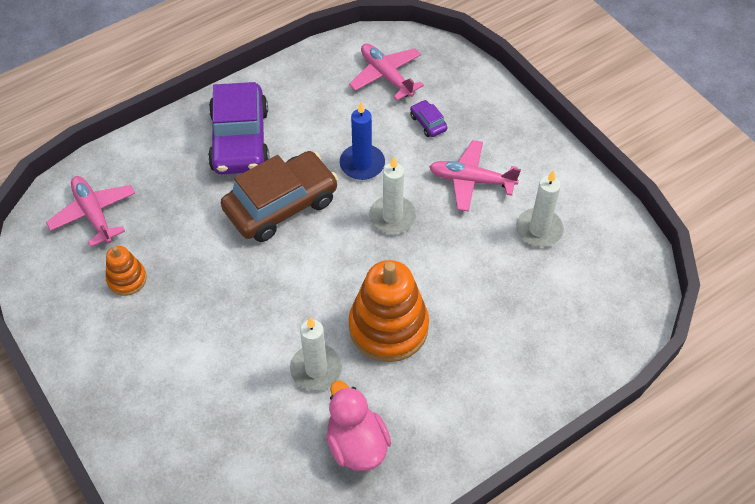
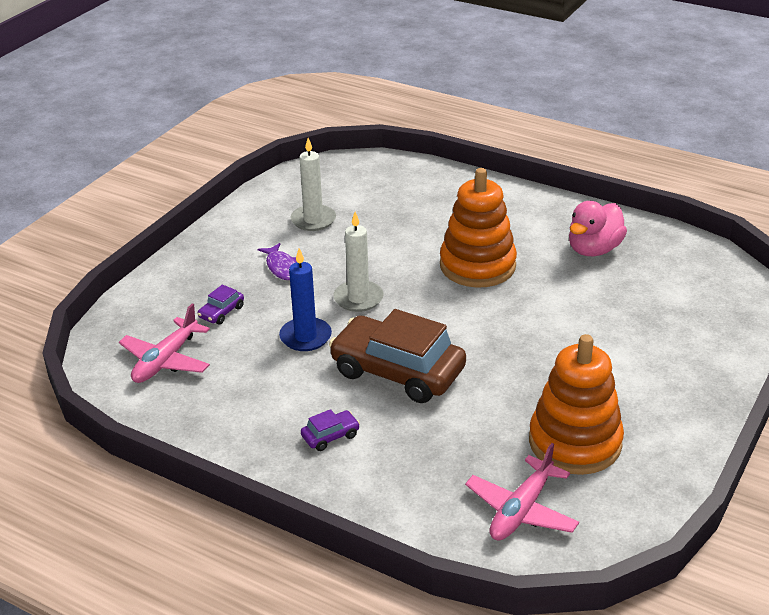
camera: 115 degrees left, 20 degrees down
orange stacking toy [106,246,147,296] -> orange stacking toy [529,334,624,475], size x1.97
purple car [208,82,270,174] -> purple car [301,409,360,451], size x0.41
white candle [290,317,342,391] -> none
pink plane [429,140,521,212] -> purple fish [258,243,297,280]

